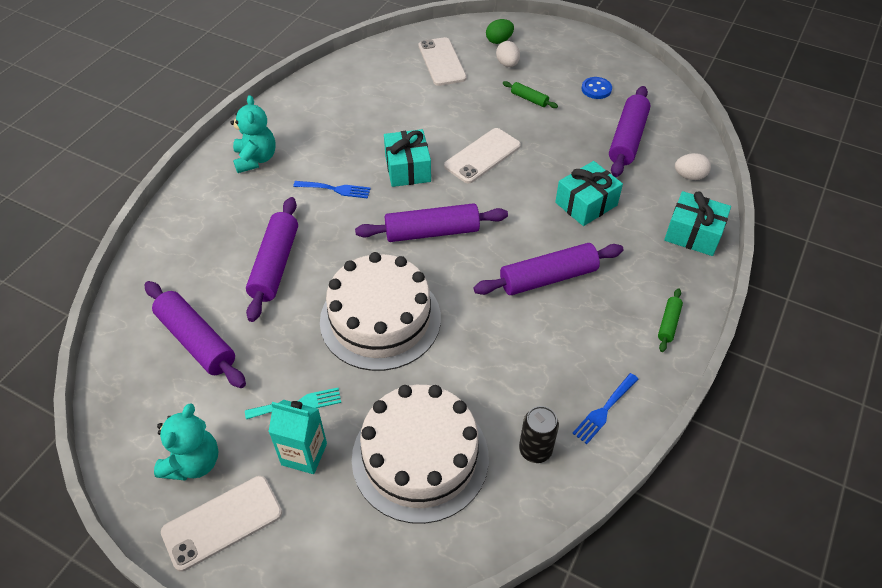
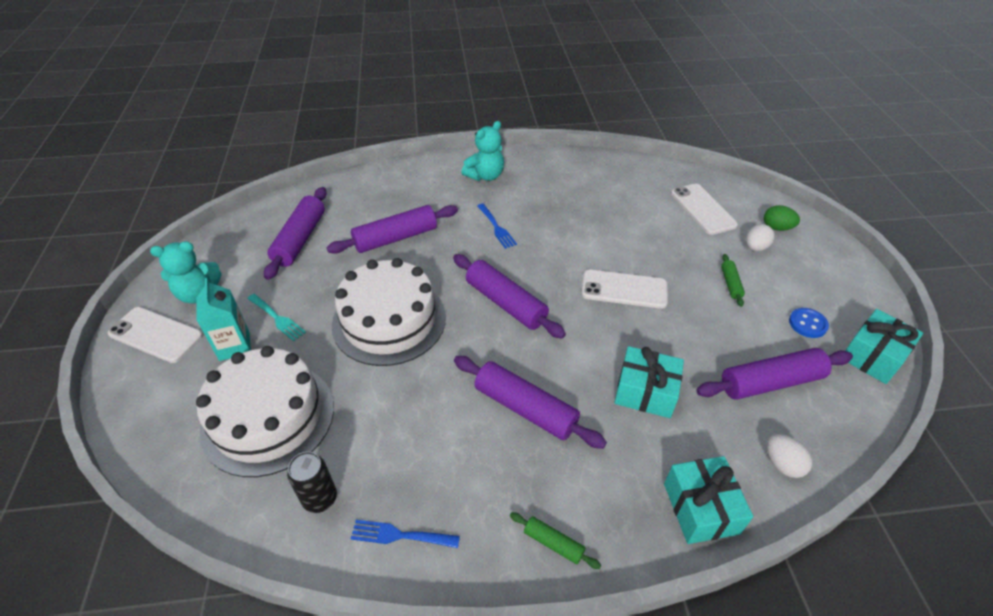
camera: 55 degrees right, 5 degrees down
turquoise gift [384,129,431,187] -> turquoise gift moved to [845,309,923,384]
white phone [419,37,467,86] -> white phone turned 60 degrees counterclockwise [671,184,738,235]
green rolling pin [658,288,683,352] -> green rolling pin turned 45 degrees clockwise [510,512,601,569]

